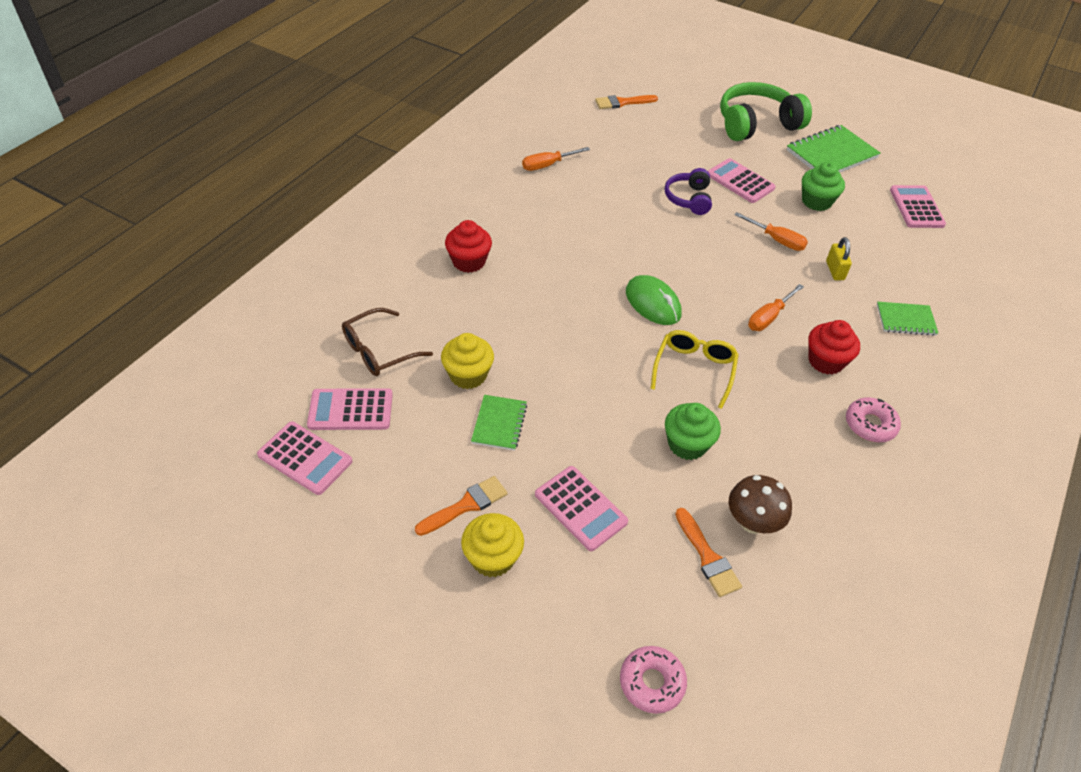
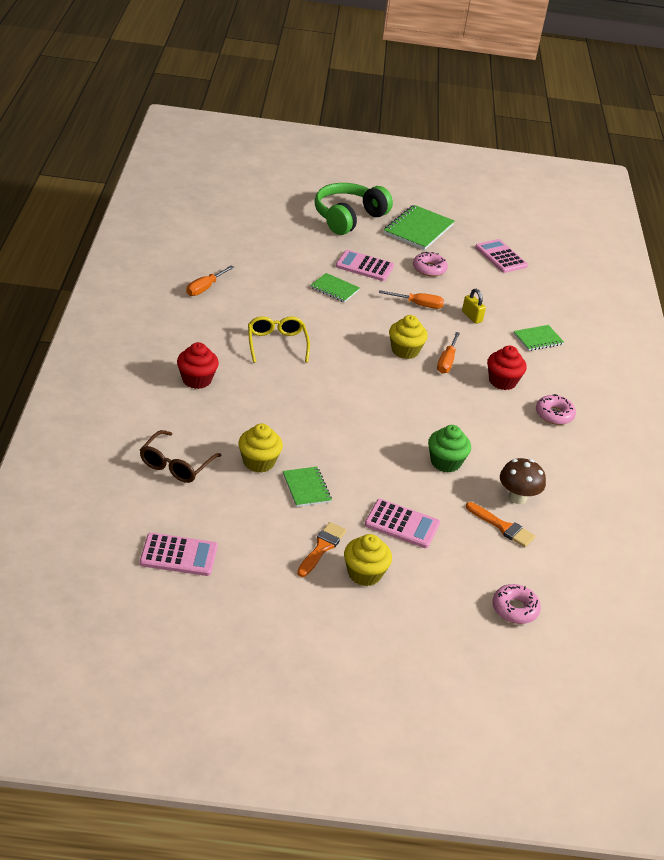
camera: 30 degrees left, 10 degrees down
pink calculator [307,388,393,430] -> none
orange brush [595,95,658,109] -> none
green mouse [626,275,682,325] -> none
yellow glasses [651,330,739,409] -> yellow glasses moved to [248,316,310,363]
purple headphones [665,168,712,215] -> green notebook [310,273,360,303]
green cupcake [802,162,845,211] -> pink donut [413,252,448,277]
none -> yellow cupcake [389,315,428,359]

